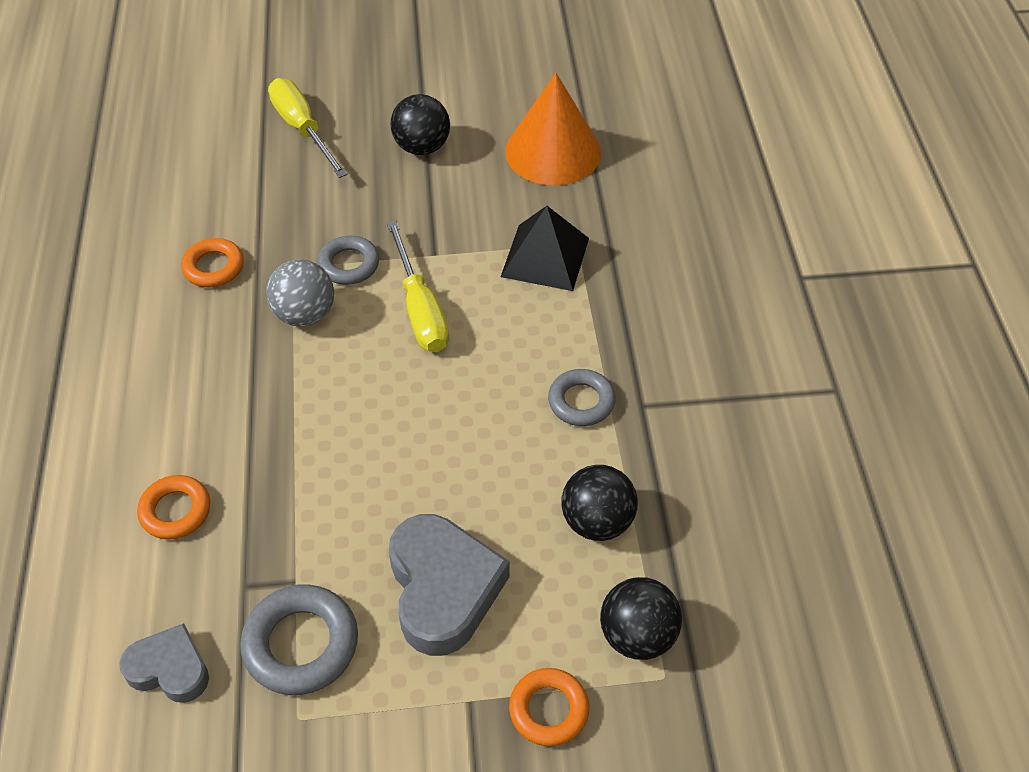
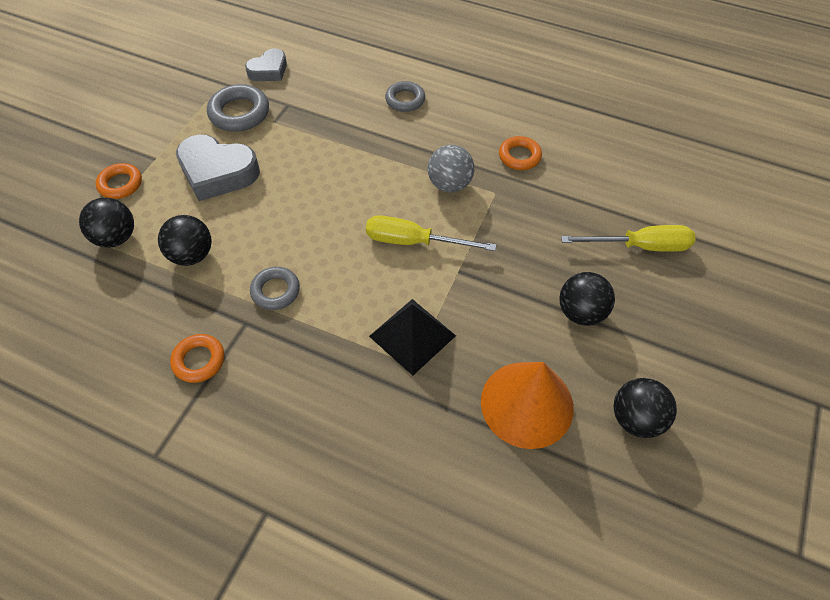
camera: 120 degrees right, 5 degrees up
orange ring [137,475,210,540] -> orange ring moved to [170,334,224,383]
grey ring [317,236,379,285] -> grey ring moved to [385,81,425,112]
none -> black ball [614,378,677,438]

